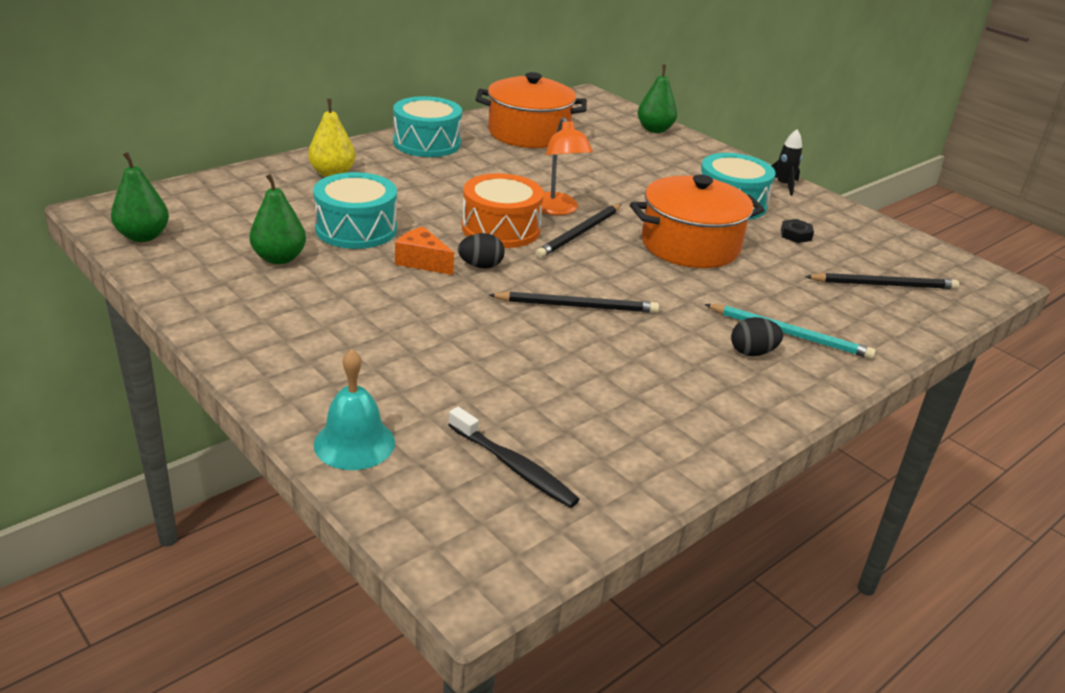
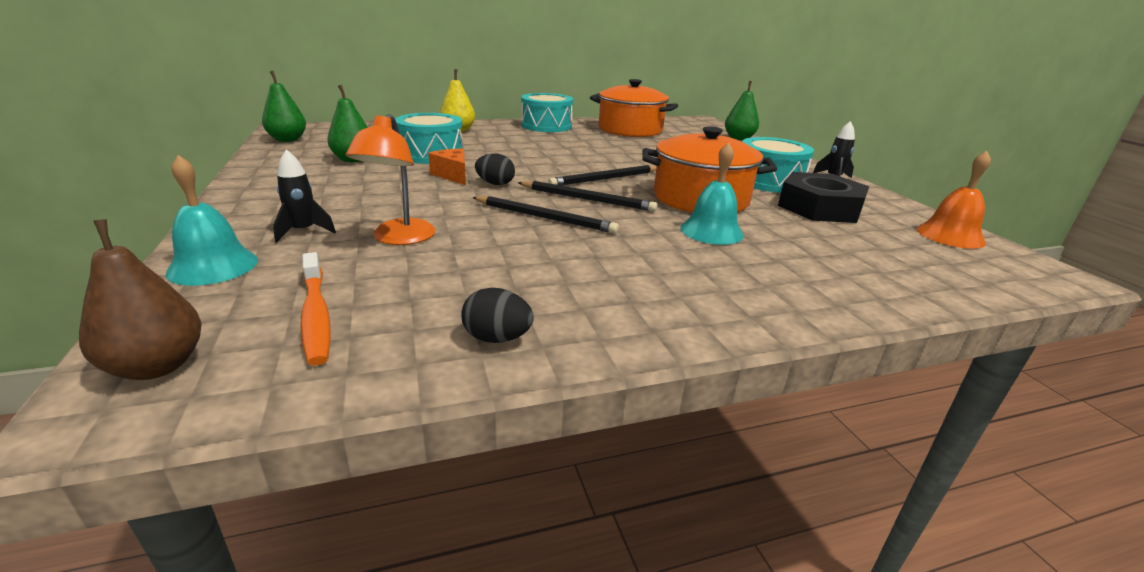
camera: 25 degrees right, 5 degrees down
black toothbrush [448,407,580,508] -> orange toothbrush [300,252,331,366]
orange drum [462,173,544,248] -> none
orange lamp [542,117,593,215] -> orange lamp moved to [345,114,436,245]
turquoise pencil [704,304,876,359] -> none
black egg [731,317,783,356] -> black egg moved to [461,288,534,343]
black nut [781,219,814,243] -> black nut [778,172,869,223], size x2.49
black pencil [805,273,959,289] -> black pencil moved to [518,181,657,212]
none -> brown pear [79,219,202,380]
none -> black rocket [273,149,336,243]
none -> turquoise bell [680,142,744,245]
none -> orange bell [916,151,991,249]

